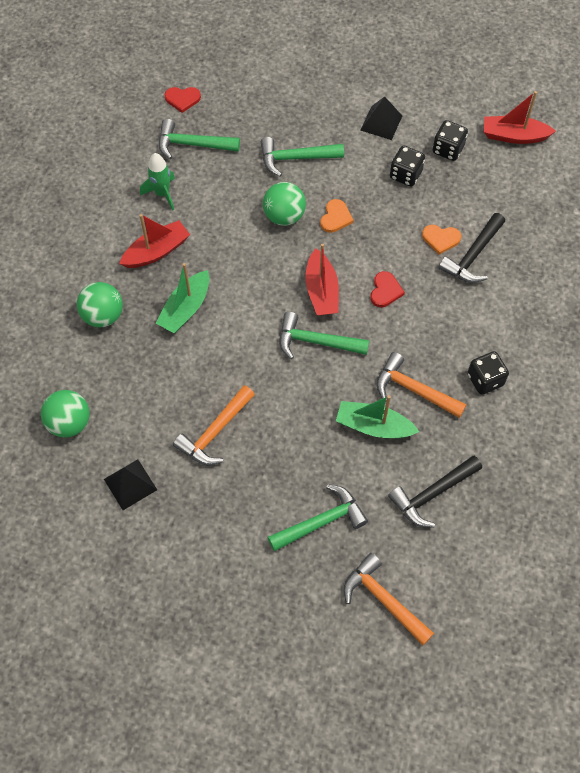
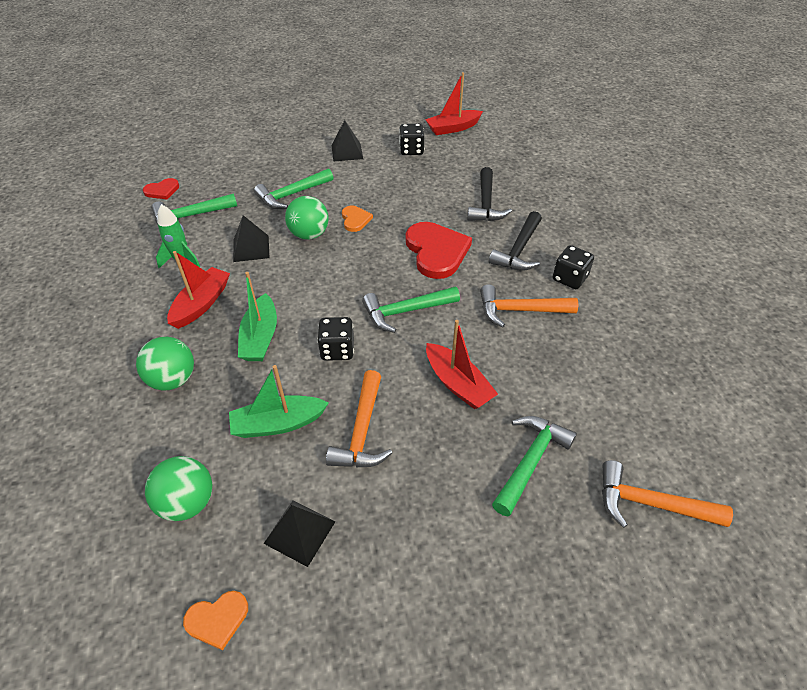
camera: 30 degrees left, 15 degrees down
red boat [305,244,339,315] -> red boat moved to [426,320,498,409]
green boat [336,395,419,438] -> green boat moved to [229,365,329,438]
red heart [371,271,405,307] -> red heart [406,222,472,279], size x1.99
black hammer [388,456,482,528] -> black hammer moved to [489,211,542,271]
black dice [390,145,425,187] -> black dice moved to [317,317,354,361]
orange heart [422,225,461,255] -> orange heart moved to [183,591,248,651]
none -> black pyramid [233,215,269,262]

